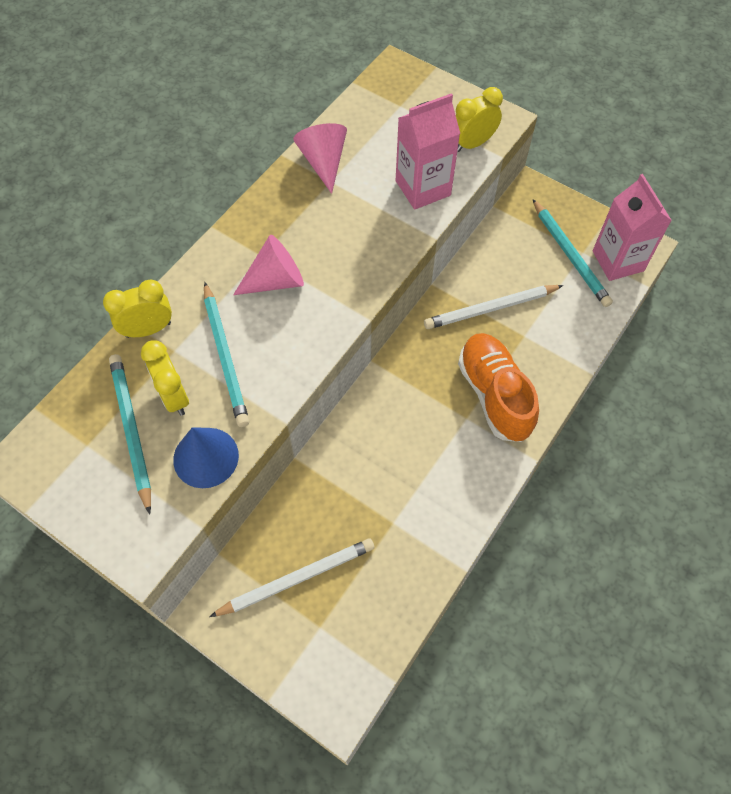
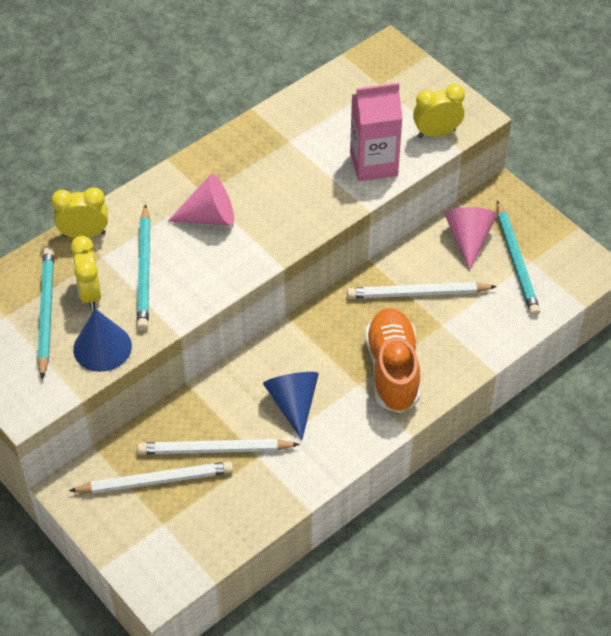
camera: 15 degrees right, 10 degrees down
pink cone [293,123,347,194] -> pink cone moved to [445,207,497,271]
pink carton [593,174,672,281] -> none
none -> white pencil [137,439,300,454]
none -> blue cone [263,372,319,440]

